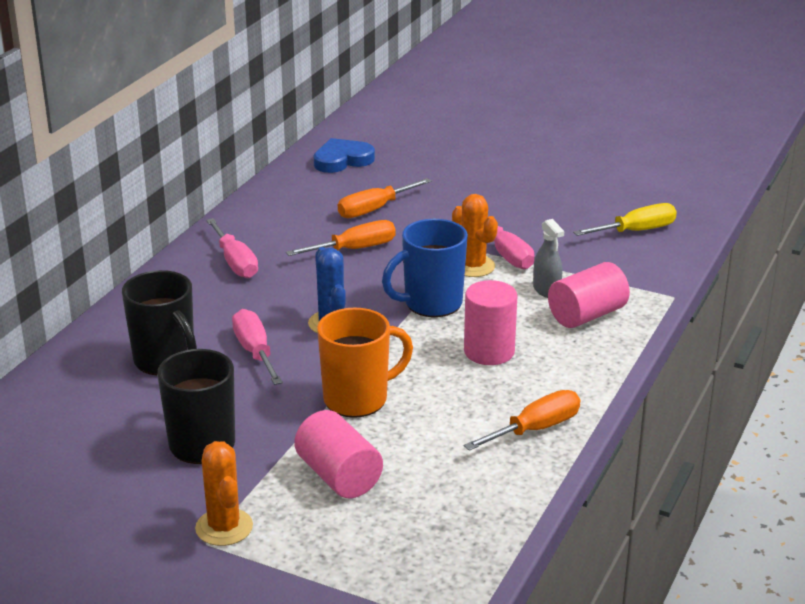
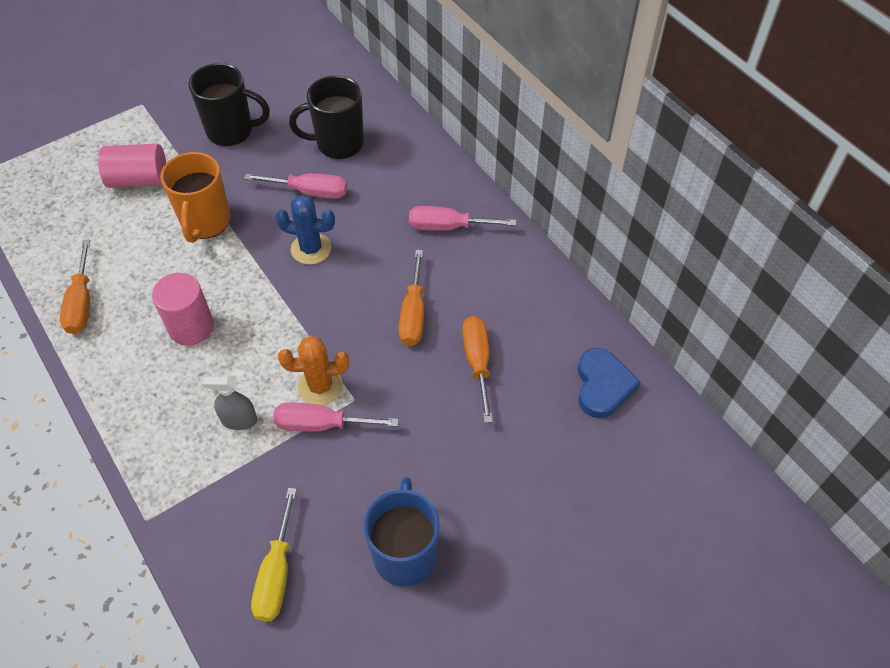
camera: 120 degrees right, 25 degrees up
orange cactus [195,441,253,546] -> none
blue mug [382,219,468,317] -> blue mug moved to [364,477,440,587]
pink cylinder [548,262,630,328] -> none

